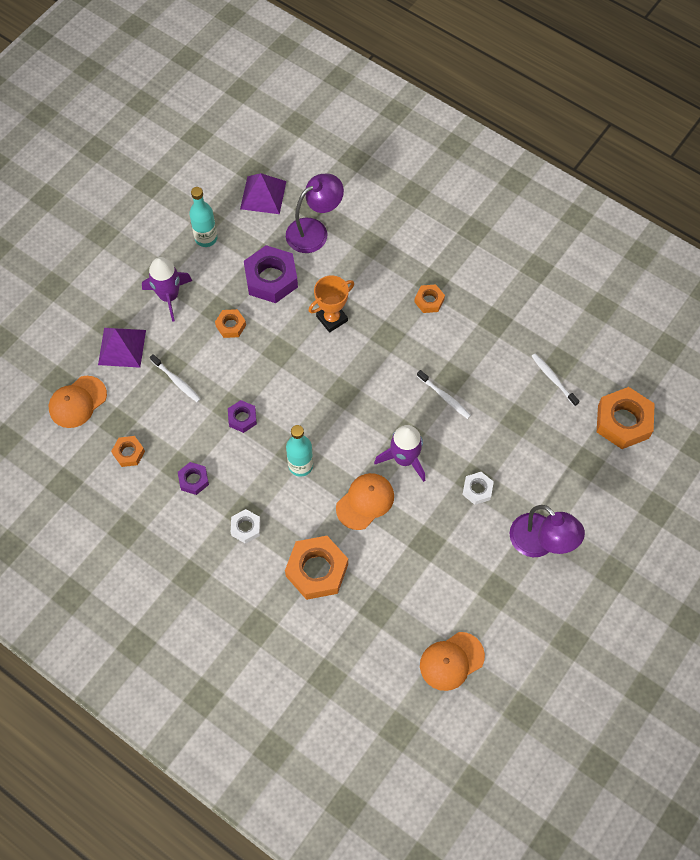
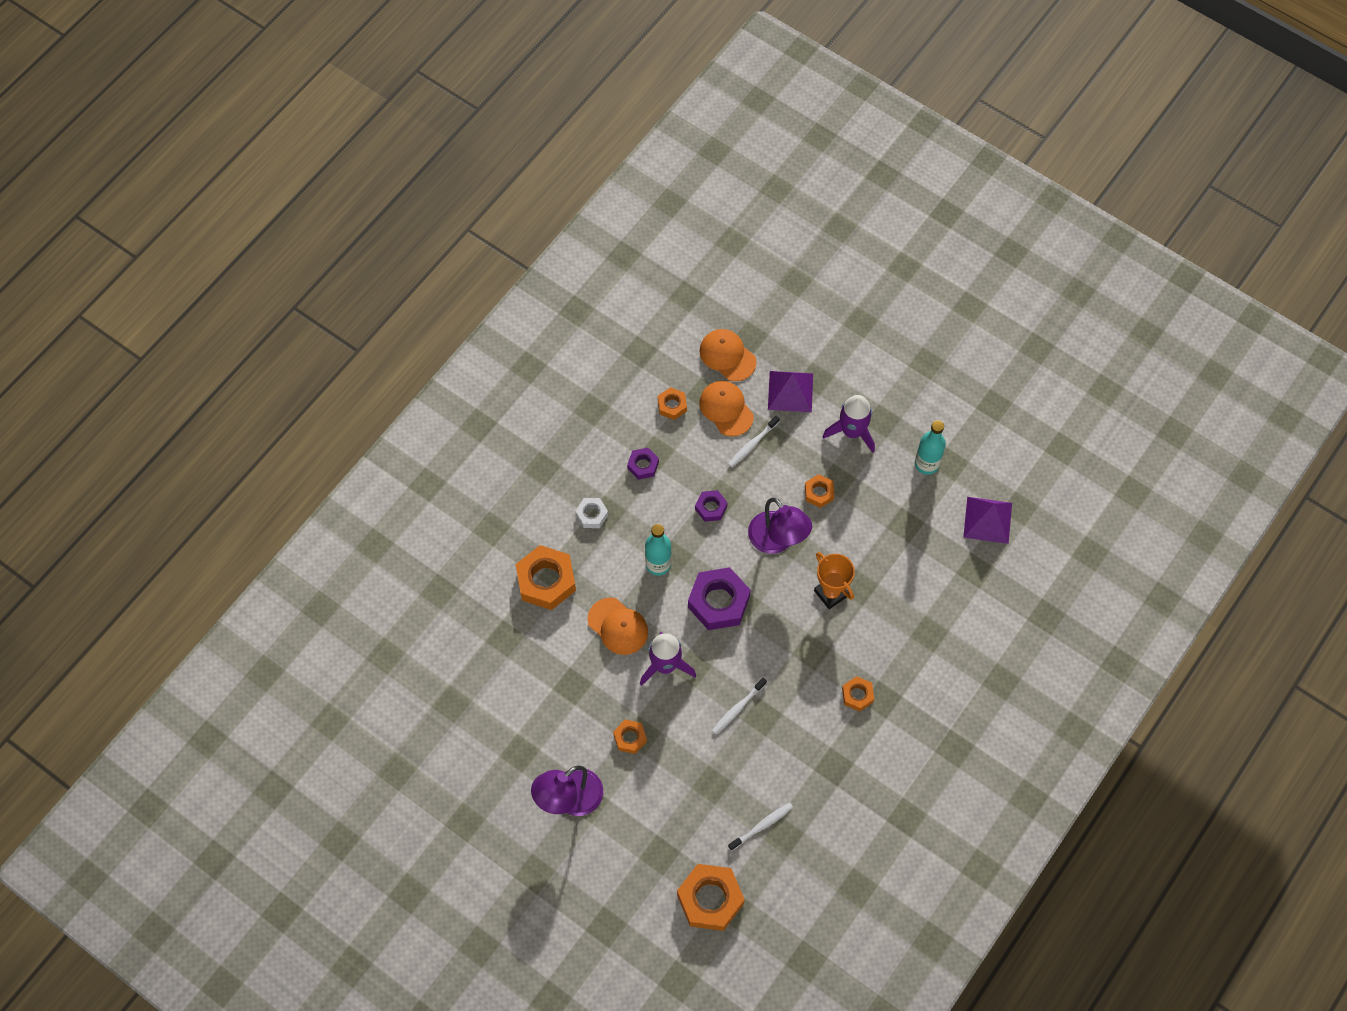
camera: 90 degrees right, 0 degrees up
purple nut [244,245,298,303] -> purple nut moved to [688,567,751,630]
purple lamp [286,174,344,253] -> purple lamp moved to [748,498,812,554]
orange cap [420,632,485,691] -> orange cap moved to [699,381,754,436]
white nut [462,472,494,505] -> orange nut [613,720,647,754]

